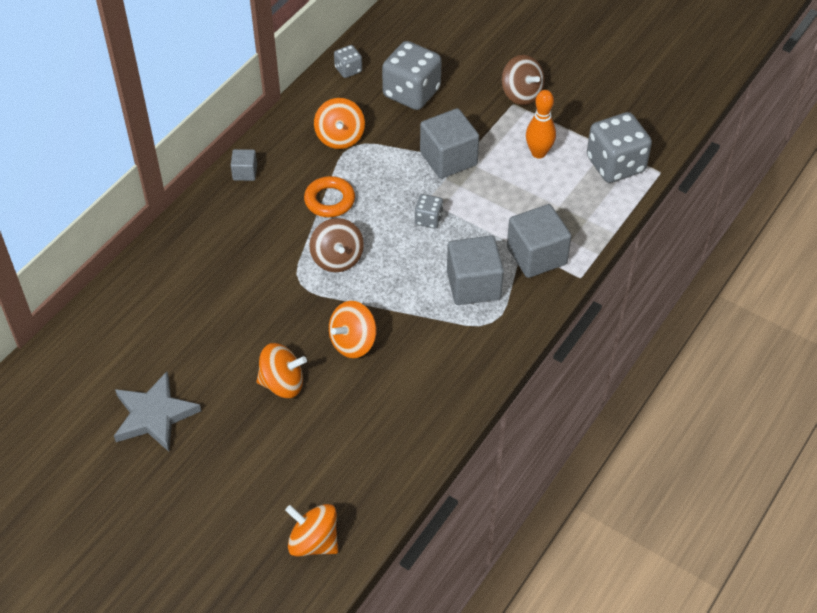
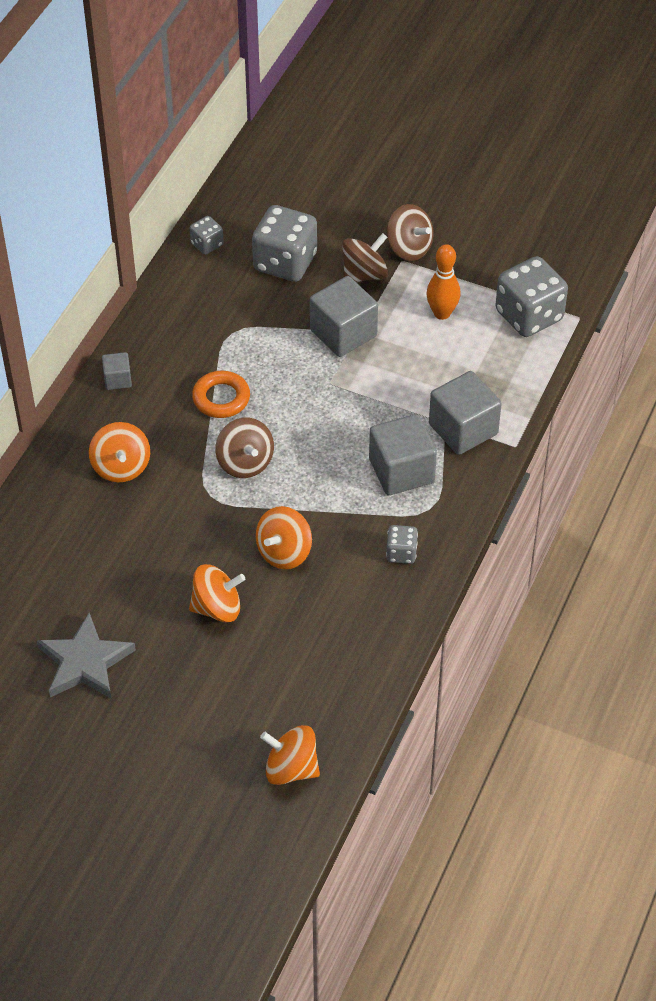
camera: 10 degrees left, 0 degrees up
orange spinning top [314,98,365,149] -> orange spinning top moved to [89,422,150,482]
grey dice [414,194,443,229] -> grey dice moved to [386,525,418,564]
none -> brown spinning top [342,233,388,282]

